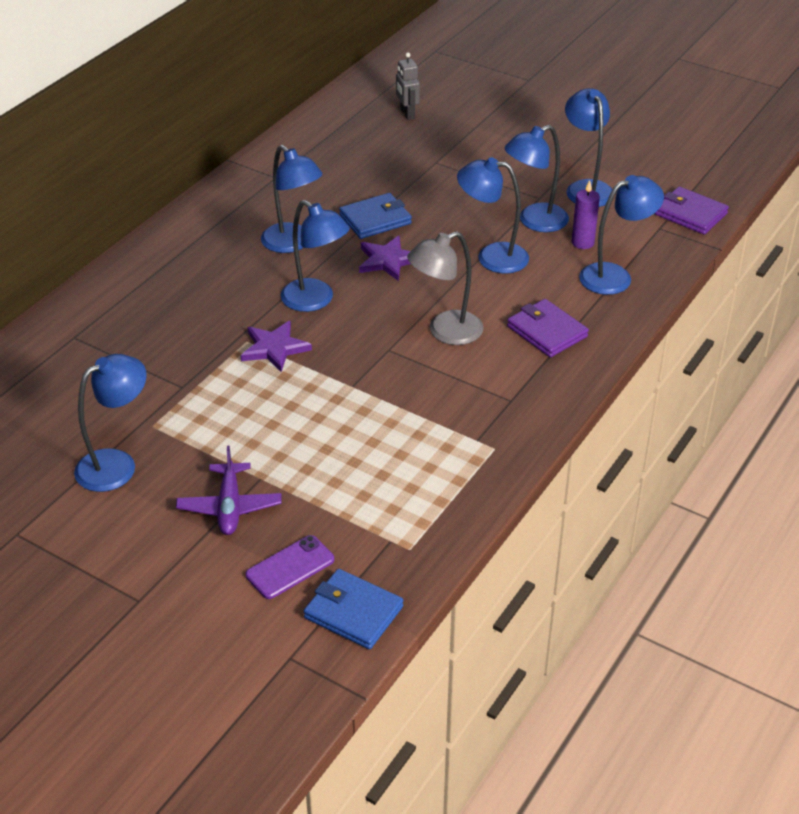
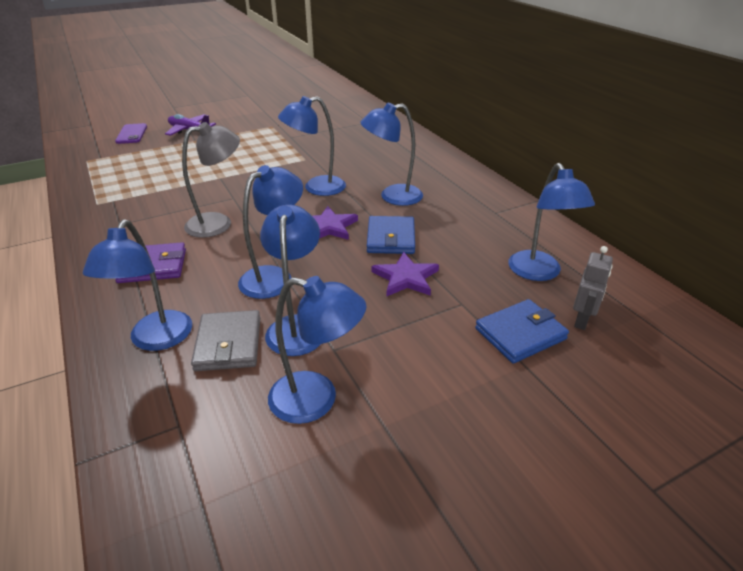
camera: 120 degrees right, 5 degrees down
blue lamp [74,354,147,492] -> blue lamp moved to [508,163,595,281]
purple star [241,320,312,372] -> purple star moved to [372,252,439,296]
blue wallet [304,569,404,649] -> blue wallet moved to [475,299,569,364]
grey robot [396,52,420,120] -> grey robot turned 105 degrees clockwise [573,246,613,330]
grey lamp [407,231,484,345] -> grey lamp turned 60 degrees clockwise [182,122,240,238]
purple candle [572,180,600,249] -> grey wallet [191,310,260,371]
purple wallet [655,186,729,235] -> none

